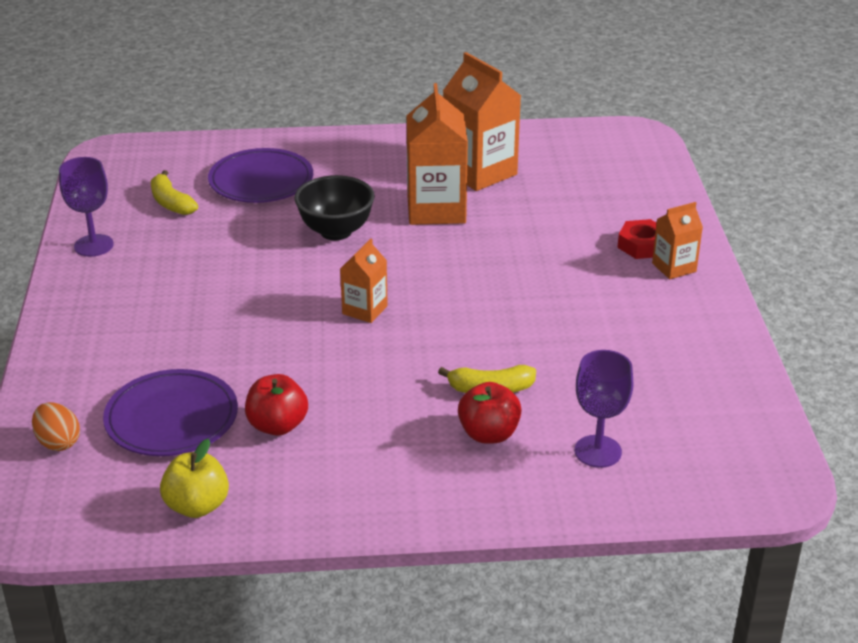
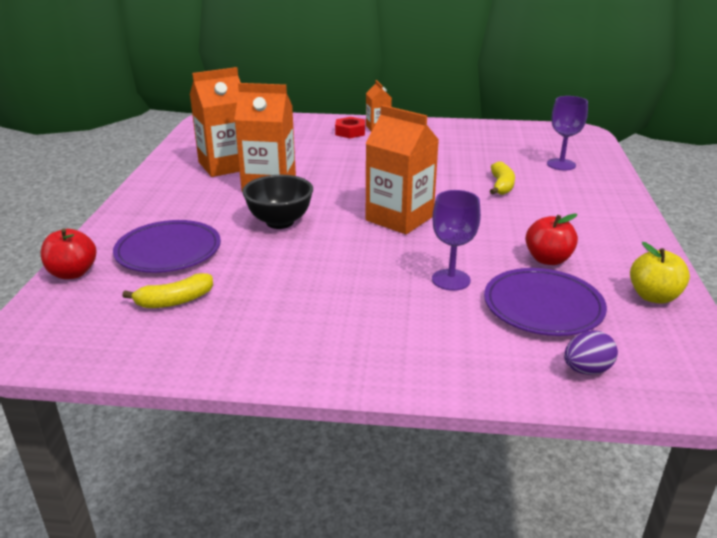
camera: 80 degrees left, 5 degrees down
orange egg [32,402,80,451] -> purple egg [564,330,618,375]
purple goblet [59,157,114,257] -> purple goblet moved to [432,190,481,291]
orange carton [340,239,388,323] -> orange carton [365,105,439,234], size x1.85
red apple [458,382,522,444] -> red apple moved to [40,229,96,279]

